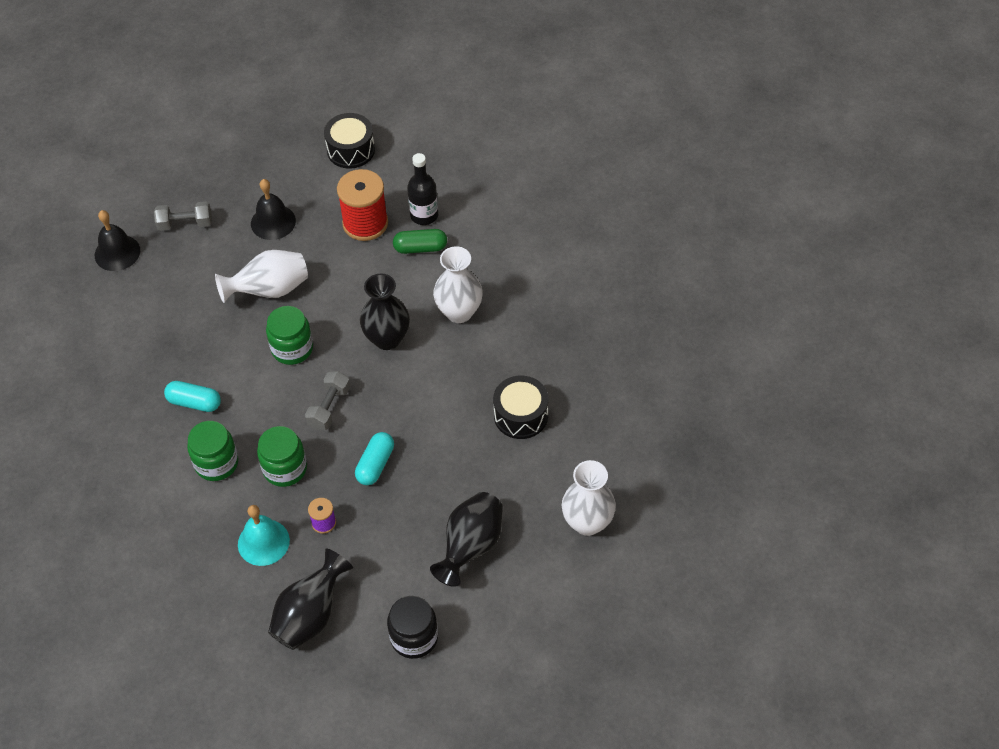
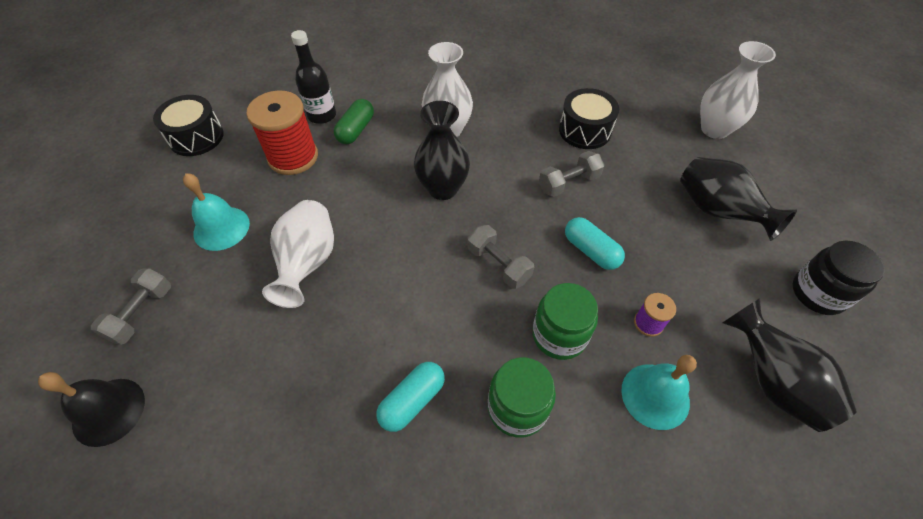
camera: 65 degrees left, 0 degrees up
black bell [251,179,296,240] -> turquoise bell [183,173,250,251]
green jar [266,306,313,365] -> none
none -> grey dumbbell [539,151,605,197]

